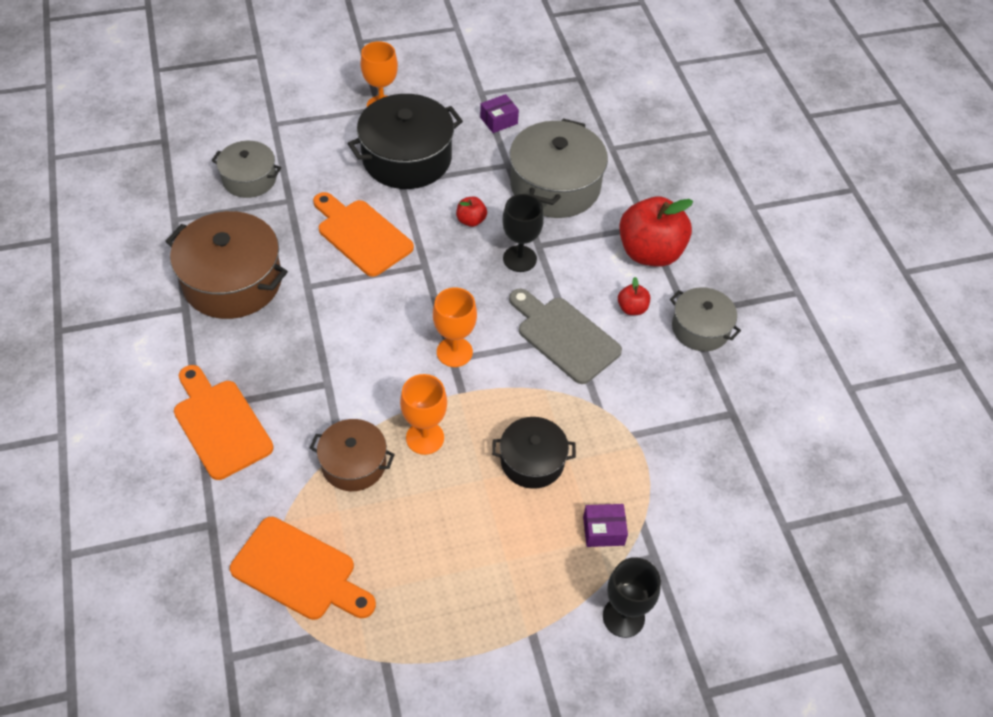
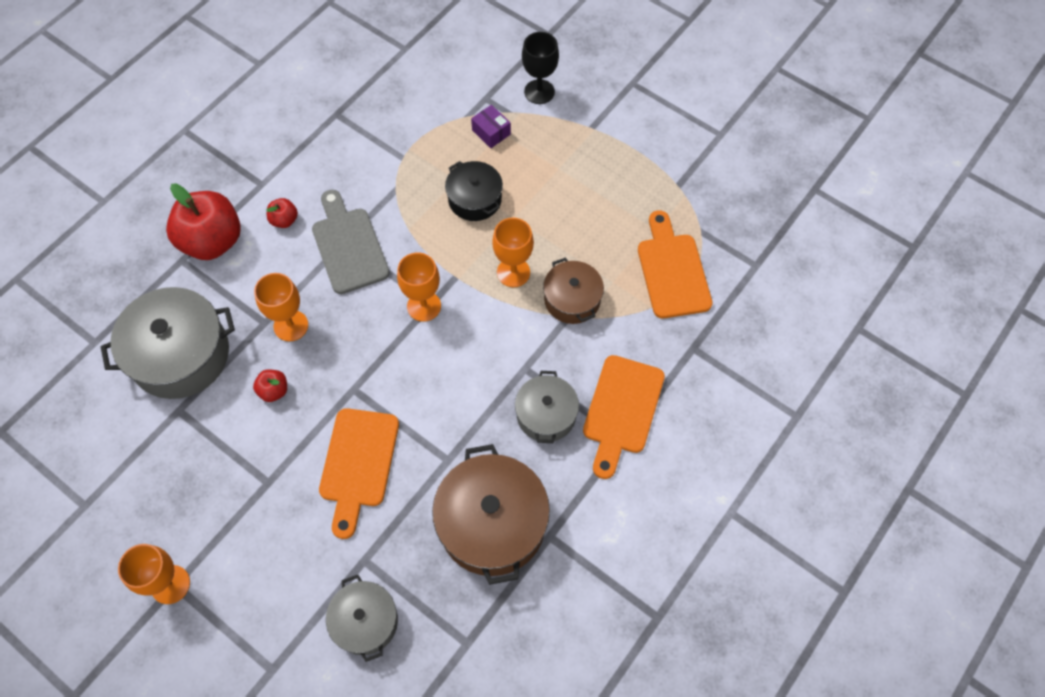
camera: 125 degrees left, 10 degrees up
black pot [347,94,463,189] -> none
purple box [480,94,519,133] -> none
black goblet [502,194,544,272] -> orange goblet [254,273,308,341]
grey cutting board [509,288,622,384] -> grey cutting board turned 150 degrees clockwise [312,190,390,294]
grey pot [670,287,741,351] -> grey pot moved to [515,371,579,443]

